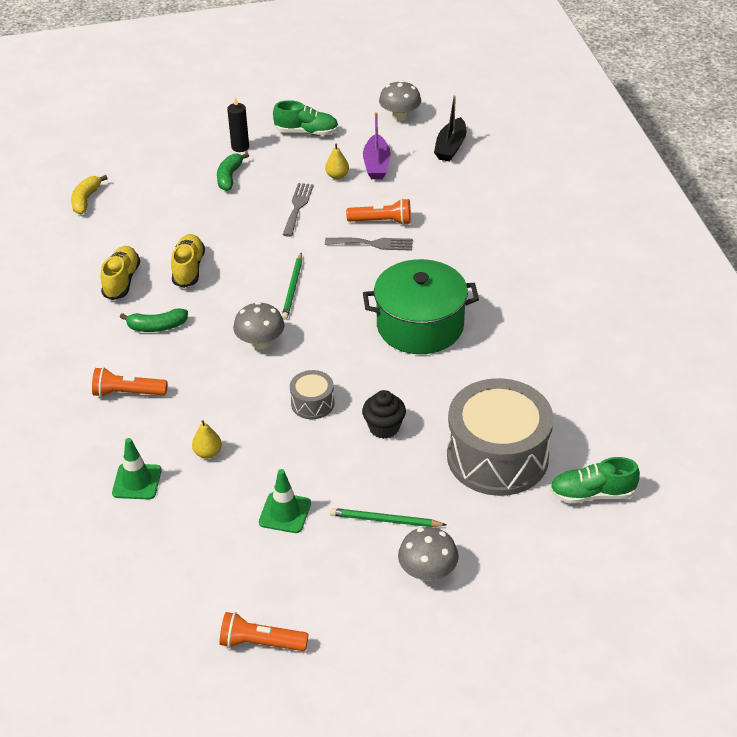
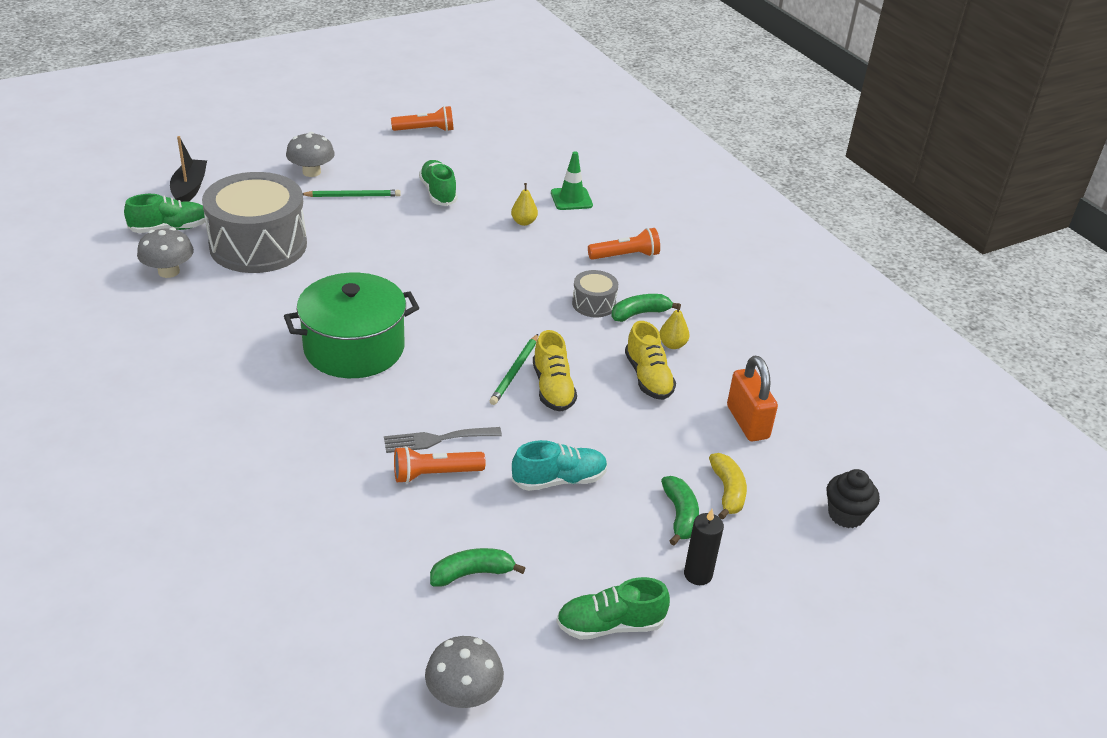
camera: 160 degrees right, 5 degrees down
yellow banana [71,175,108,214] -> yellow banana moved to [709,453,747,520]
yellow shoe [101,246,140,300] -> yellow shoe moved to [533,330,577,412]
grey mushroom [233,302,285,349] -> grey mushroom moved to [137,228,194,278]
green traffic cone [259,469,311,533] -> green shoe [419,160,457,206]
green pencil [282,253,302,319] -> green pencil turned 150 degrees counterclockwise [490,334,538,405]
grey fork [283,183,314,237] -> turquoise shoe [512,440,608,491]
grey drum [290,370,334,419] -> grey drum moved to [572,270,618,317]
yellow pear [325,144,349,179] -> yellow pear moved to [659,303,690,349]
black cupcake [362,390,406,439] -> black cupcake moved to [827,469,880,528]
purple boat [363,112,391,179] -> green banana [430,548,525,587]
black boat [434,95,466,162] -> black boat moved to [170,136,207,202]
none -> orange padlock [727,356,778,441]

